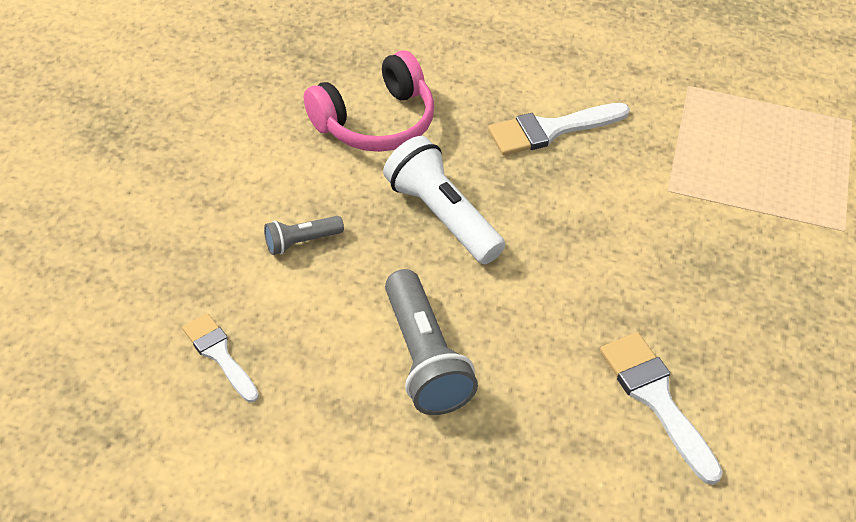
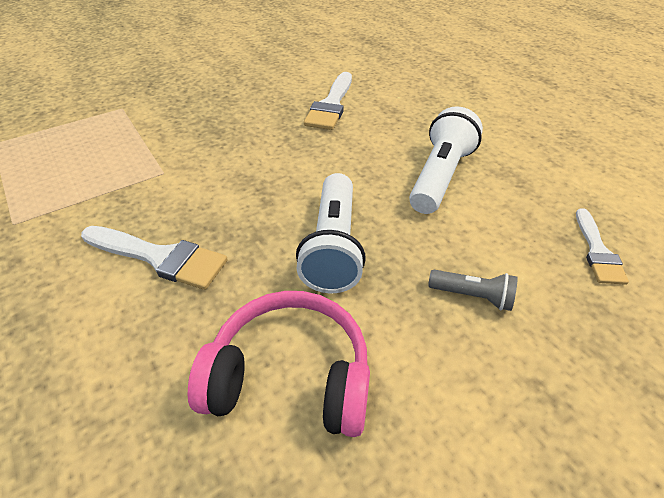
camera: 135 degrees left, 5 degrees down
grey flashlight [385,269,478,415] -> white flashlight [409,106,483,214]

